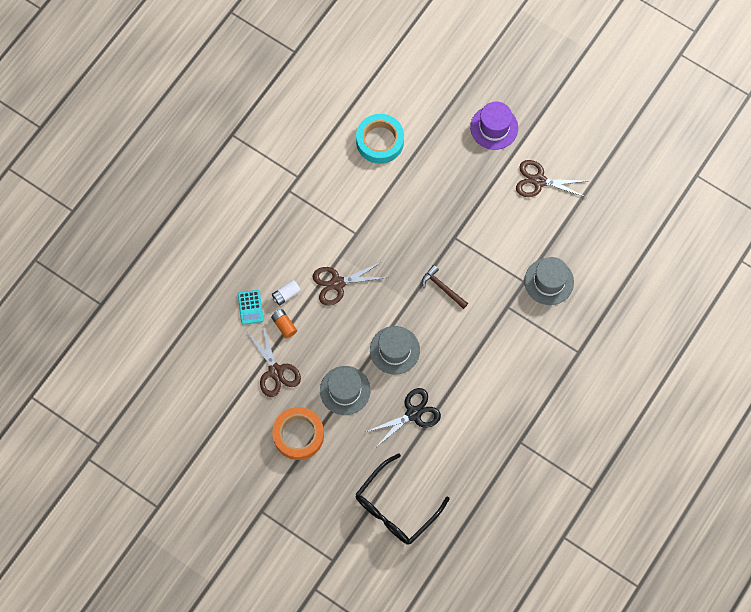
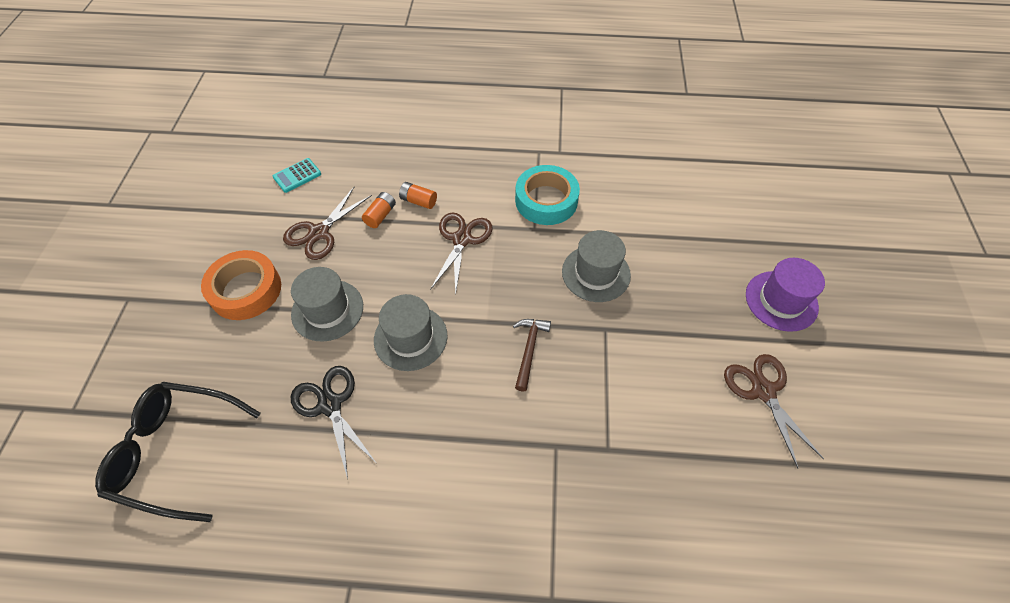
camera: 60 degrees right, 15 degrees down
turquoise calculator [238,290,264,325] -> turquoise calculator moved to [273,158,321,193]
white battery [272,280,301,306] -> orange battery [399,182,437,209]
brown scissors [313,261,384,305] -> brown scissors turned 60 degrees clockwise [430,212,493,295]
turquoise tape [356,114,404,164] -> turquoise tape moved to [515,165,580,225]
black scissors [366,388,441,447] -> black scissors turned 150 degrees counterclockwise [291,366,375,479]
grey hat [524,257,574,305] -> grey hat moved to [562,230,631,302]

